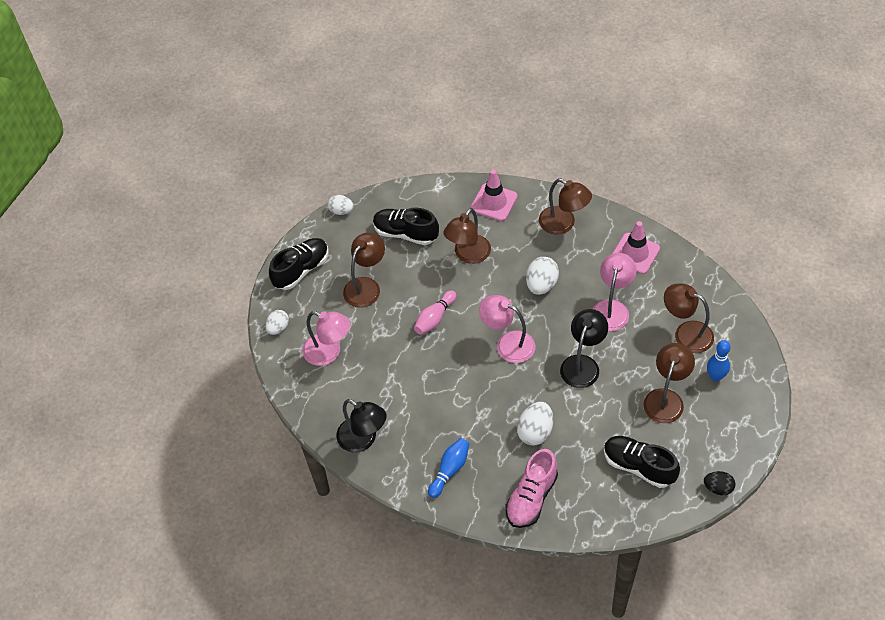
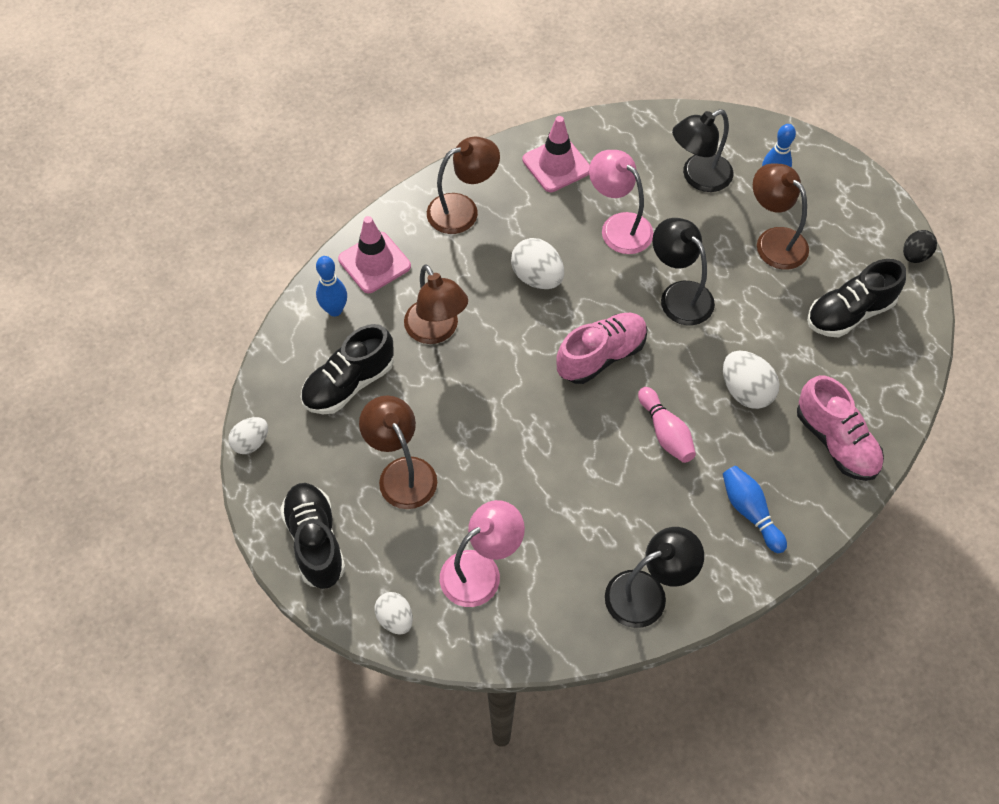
camera: 65 degrees left, 5 degrees up
pink bowling pin [414,290,456,335] -> pink bowling pin moved to [638,387,696,463]
pink lamp [479,295,535,363] -> pink shoe [557,313,647,384]
brown lamp [664,284,714,353] -> black lamp [672,109,733,192]
none -> blue bowling pin [316,256,347,316]

